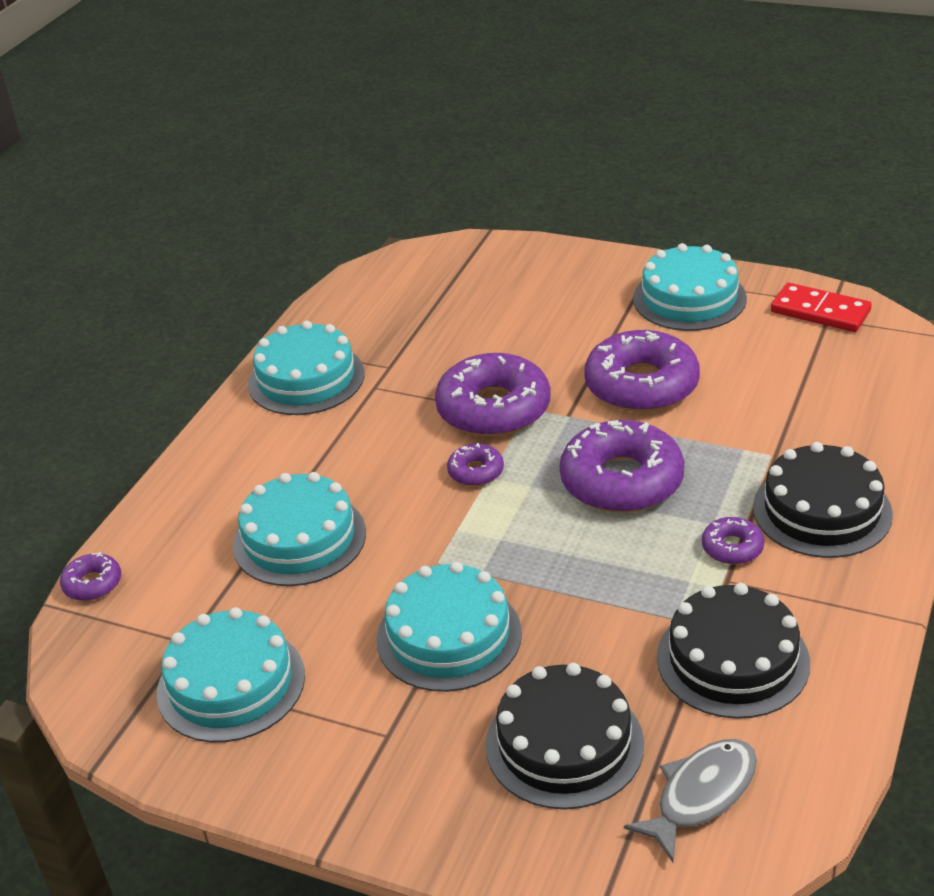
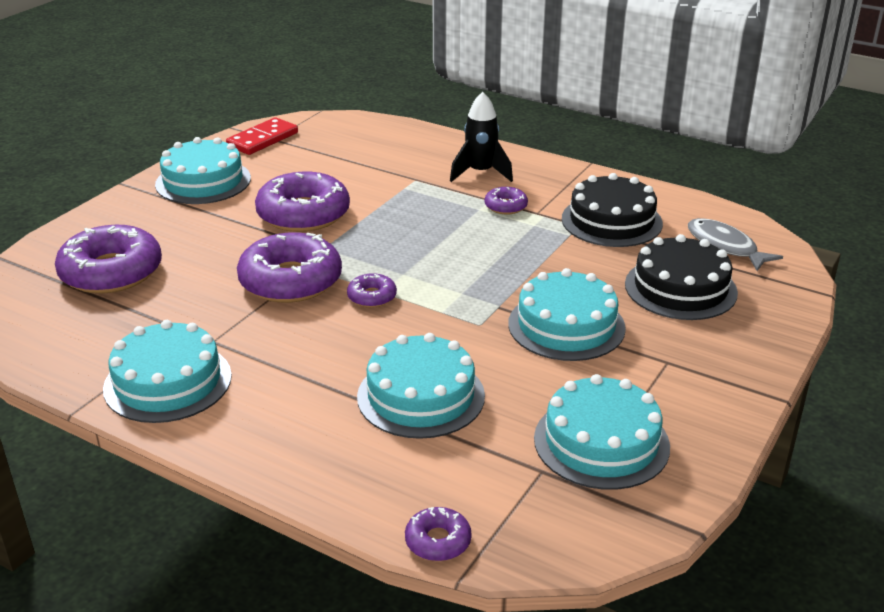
camera: 85 degrees left, 5 degrees down
purple donut [560,420,684,513] -> purple donut moved to [55,225,162,294]
black cake [753,442,893,558] -> black rocket [450,92,513,182]

